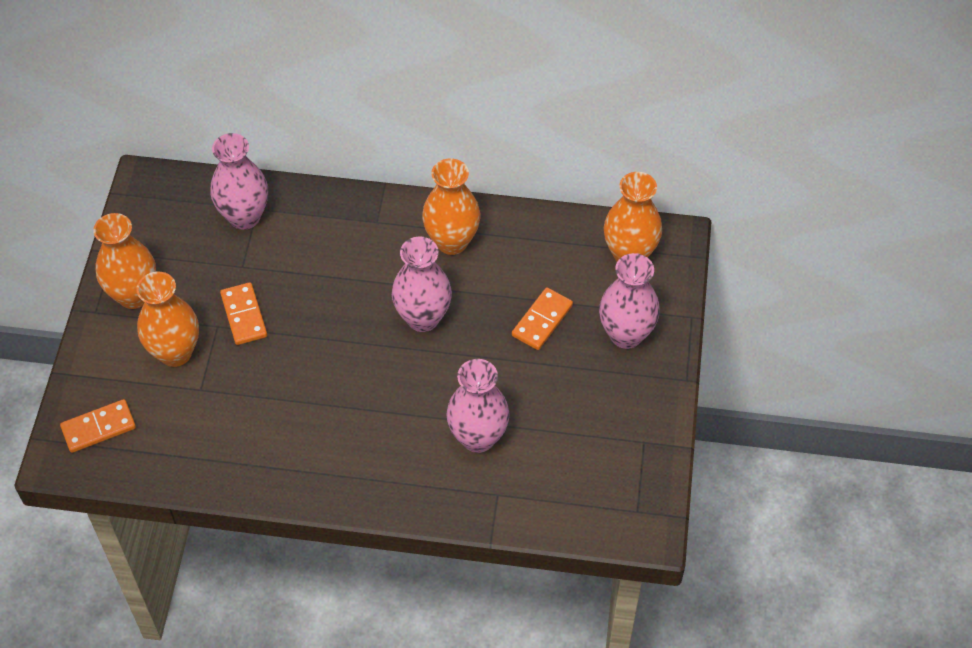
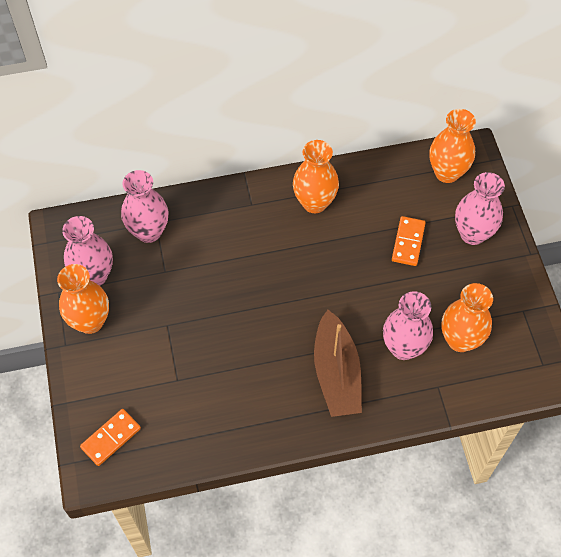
camera: 20 degrees left, 5 degrees up
orange vase [136,272,199,367] -> orange vase moved to [441,283,493,352]
orange domino [220,282,267,345] -> none
pink vase [392,236,452,332] -> pink vase moved to [62,216,113,286]
none -> brown boat [314,310,362,417]

